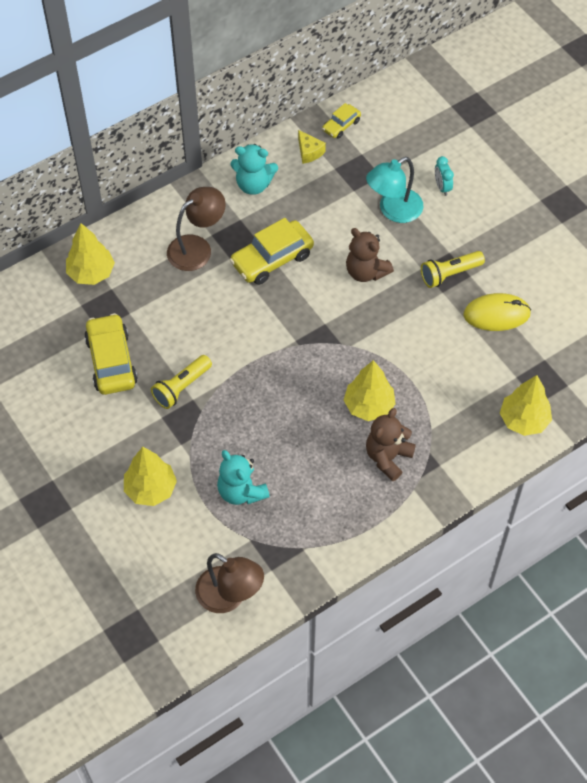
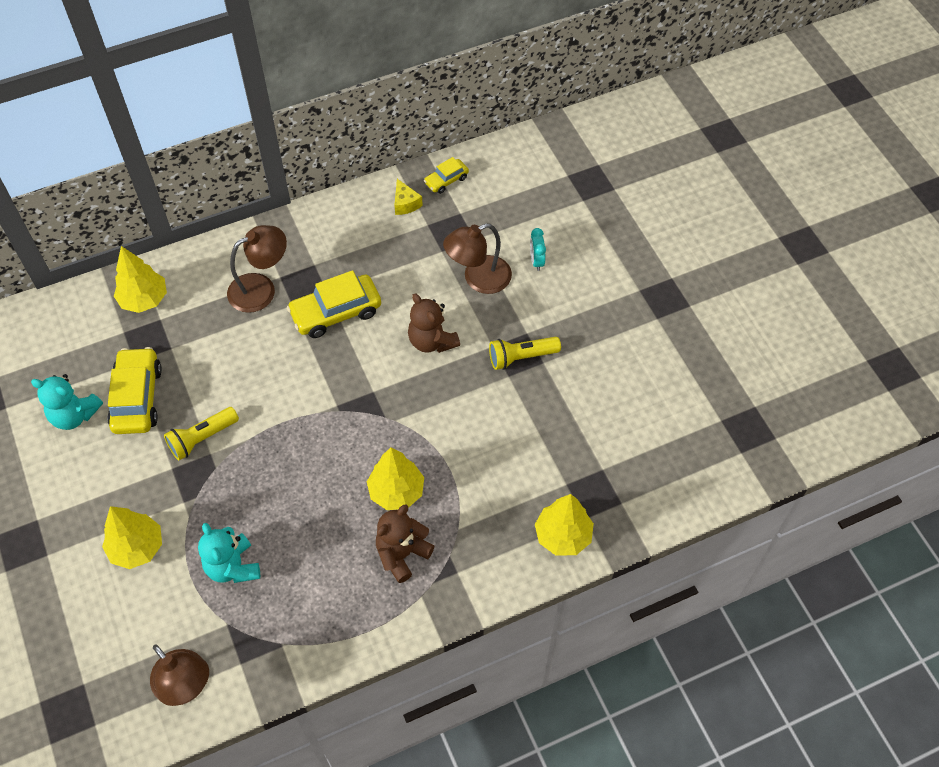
camera: 10 degrees right, 0 degrees up
turquoise teddy bear [231,144,278,195] -> turquoise teddy bear moved to [31,374,103,430]
turquoise lamp [366,157,423,223] -> brown lamp [443,223,512,294]
yellow mouse [463,293,531,331] -> none

